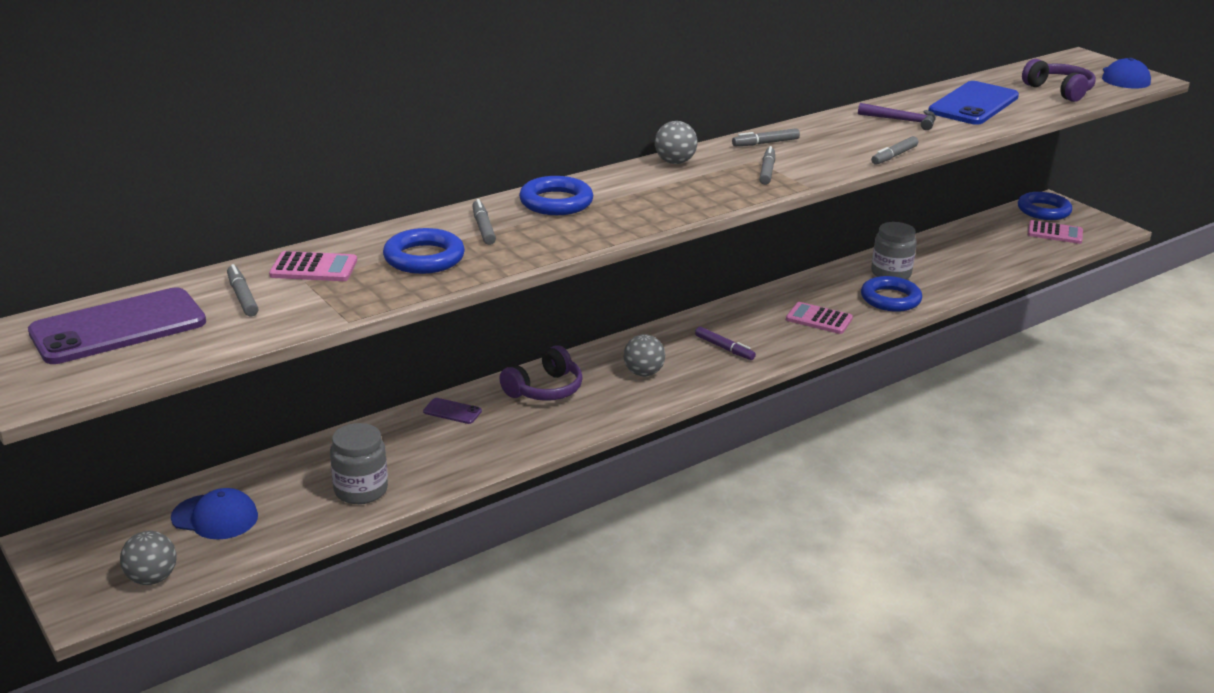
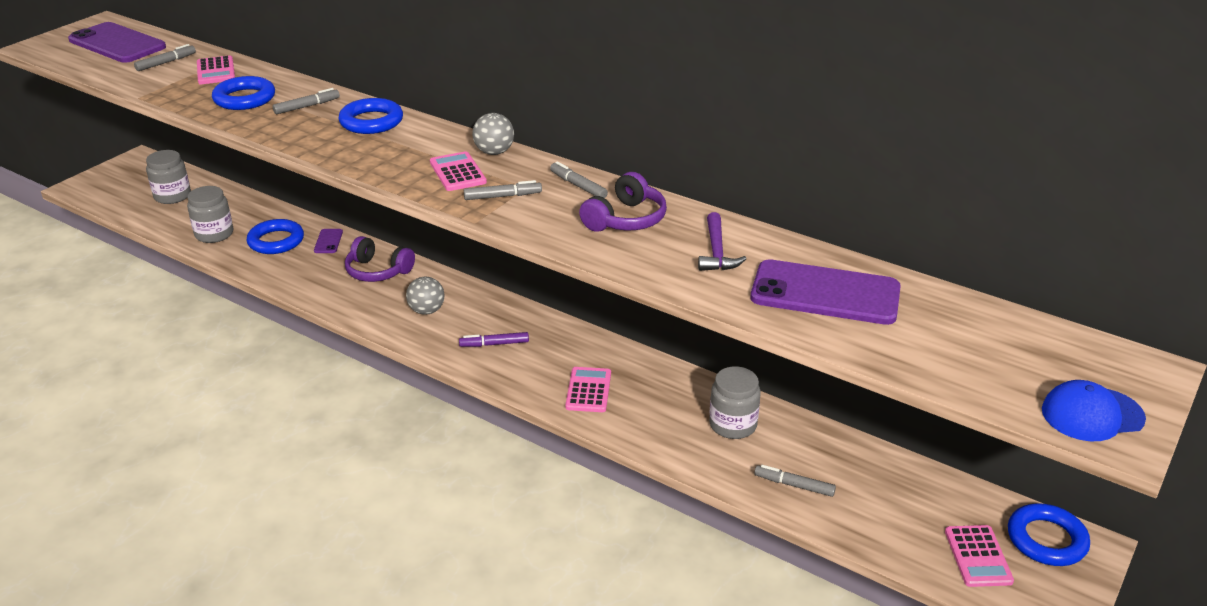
camera: 70 degrees right, 5 degrees up
grey ball [120,531,177,585] -> none
blue cap [171,488,258,540] -> grey jar [146,150,191,204]
purple marker [695,327,756,360] -> purple marker turned 60 degrees clockwise [459,332,529,347]
blue ring [861,276,922,312] -> blue ring moved to [246,219,304,254]
grey marker [871,136,918,165] -> grey marker moved to [754,465,836,497]
blue phone [928,81,1019,125] -> purple phone [750,259,901,325]
purple headphones [1022,59,1096,102] -> purple headphones moved to [579,172,667,232]
none -> pink calculator [430,151,487,191]

